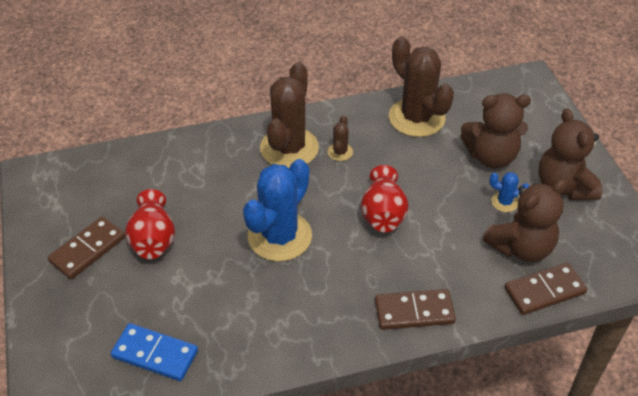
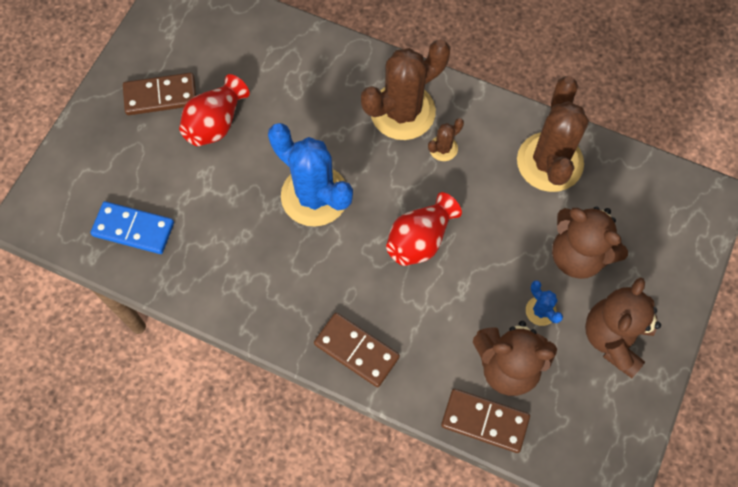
camera: 40 degrees right, 20 degrees up
blue domino [111,323,198,381] -> blue domino turned 45 degrees counterclockwise [90,201,174,254]
blue cactus [243,159,312,262] -> blue cactus turned 60 degrees clockwise [268,123,353,227]

